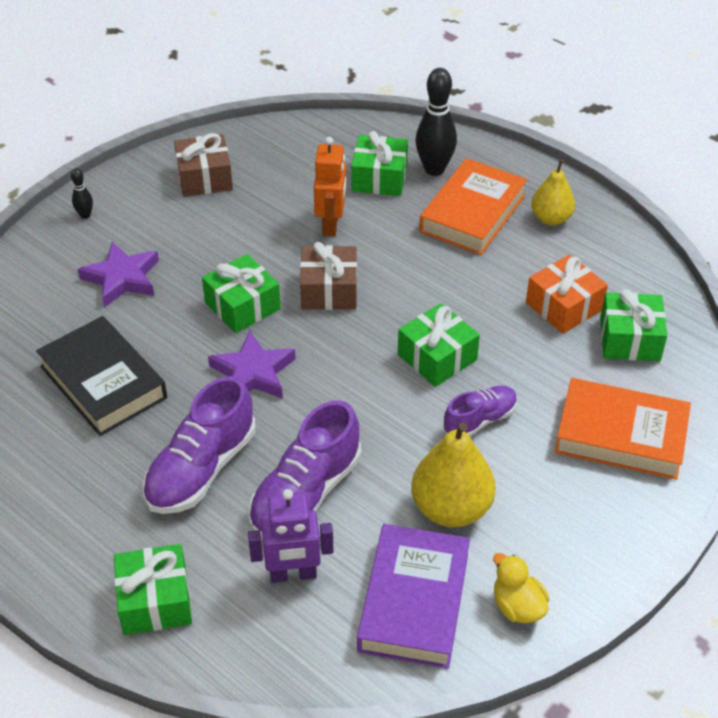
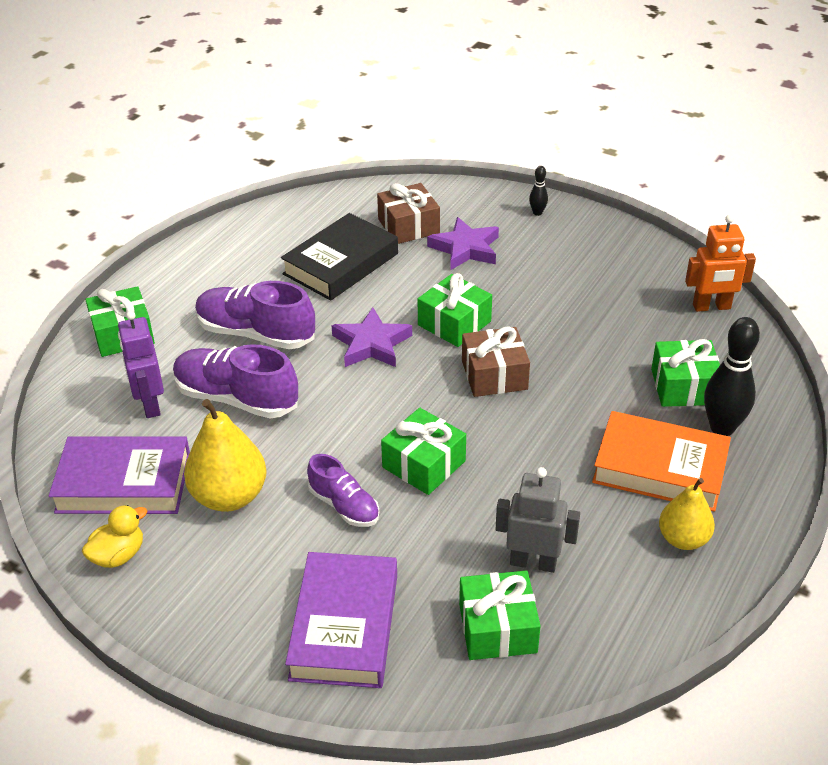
camera: 80 degrees right, 5 degrees down
brown gift [174,133,233,197] -> brown gift moved to [377,183,440,244]
orange robot [314,137,346,237] -> orange robot moved to [685,215,756,312]
orange gift [526,255,608,334] -> grey robot [496,467,580,573]
orange book [555,378,691,480] -> purple book [285,552,397,688]

